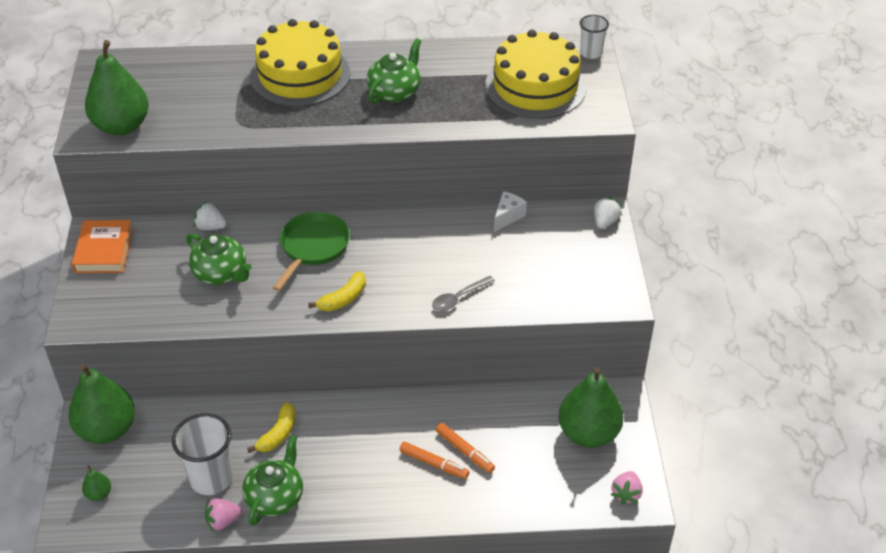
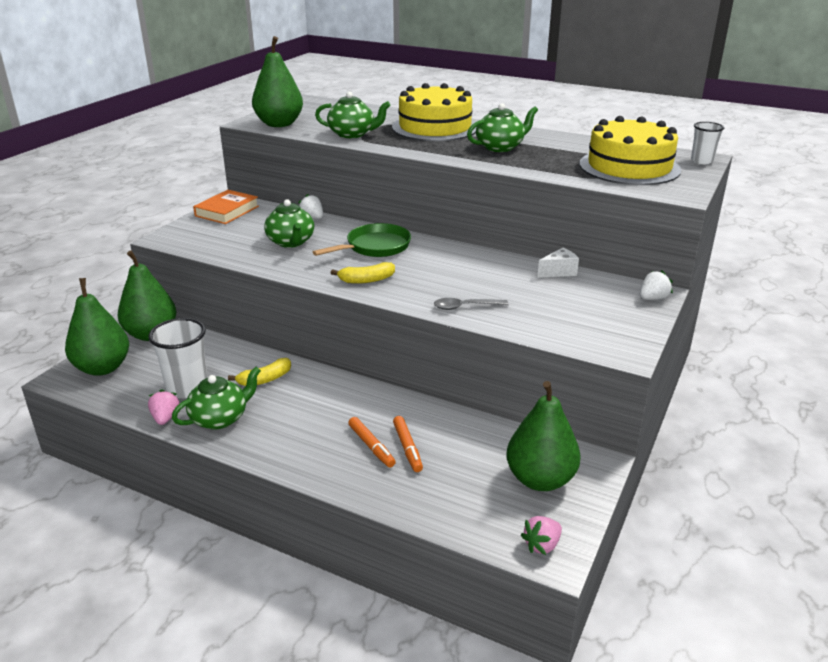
camera: 30 degrees right, 15 degrees down
green pear [82,465,111,501] -> green pear [65,278,129,376], size x2.36
pink strawberry [205,498,242,532] -> pink strawberry turned 75 degrees clockwise [148,389,179,425]
none -> green teapot [315,92,391,138]

